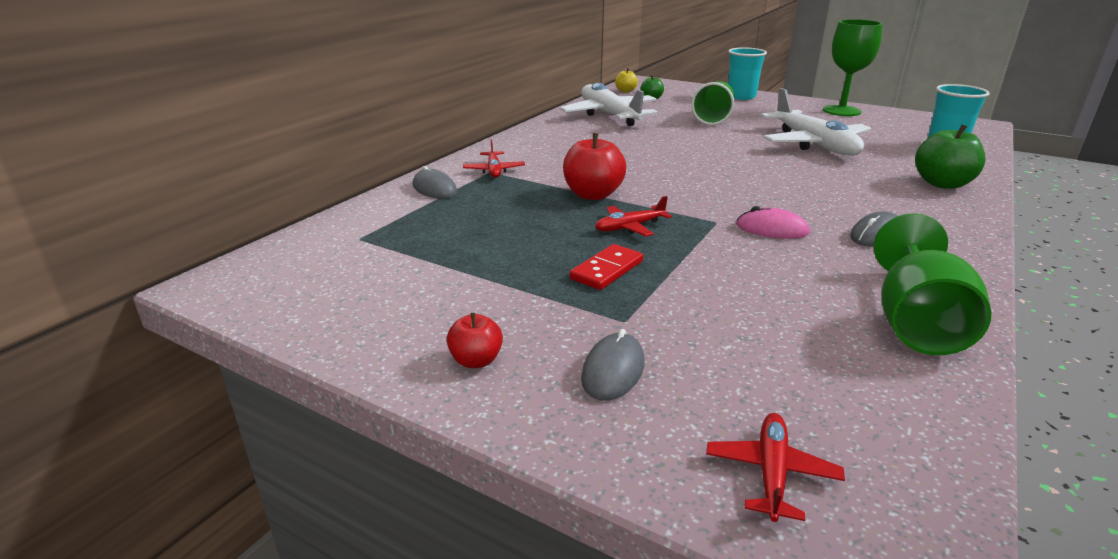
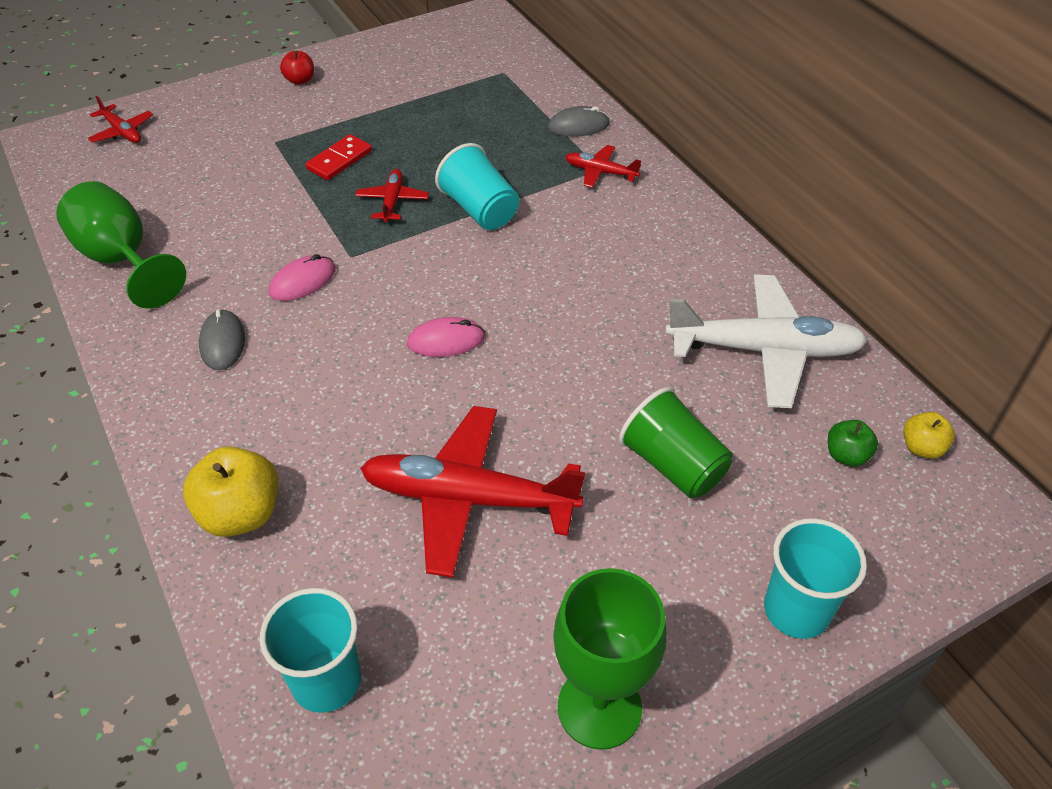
camera: 120 degrees right, 20 degrees up
red apple [563,133,626,200] -> turquoise cup [435,143,520,230]
red domino [570,244,643,290] -> red domino turned 60 degrees clockwise [305,134,372,180]
grey mouse [581,329,645,401] -> none
white plane [760,88,871,156] -> red plane [360,406,585,578]
green apple [915,125,986,189] -> yellow apple [183,446,279,537]
none -> pink mouse [407,317,485,357]

